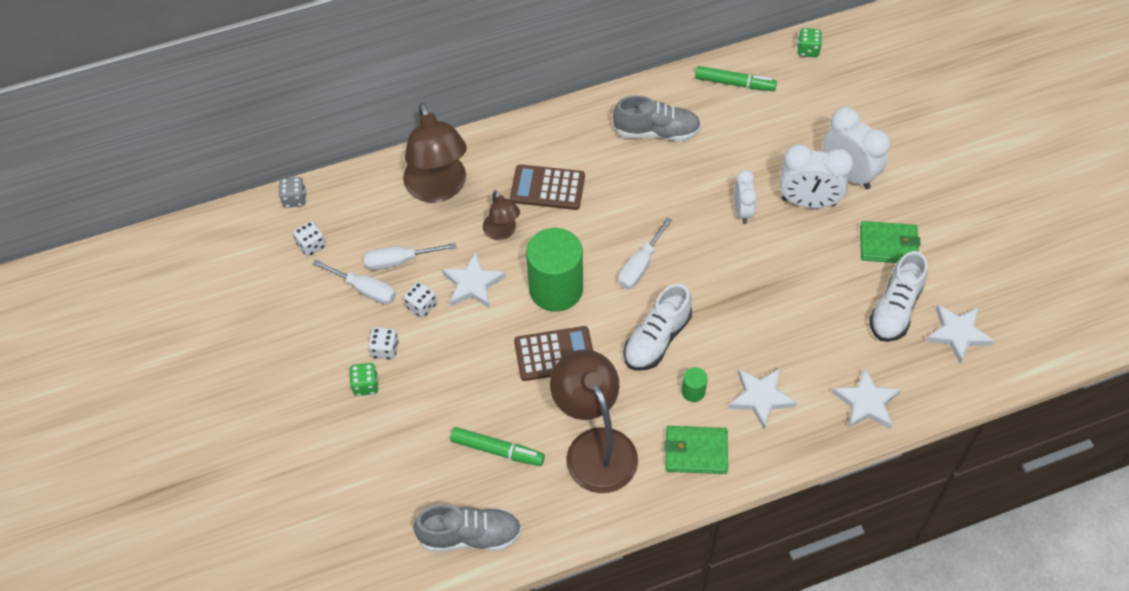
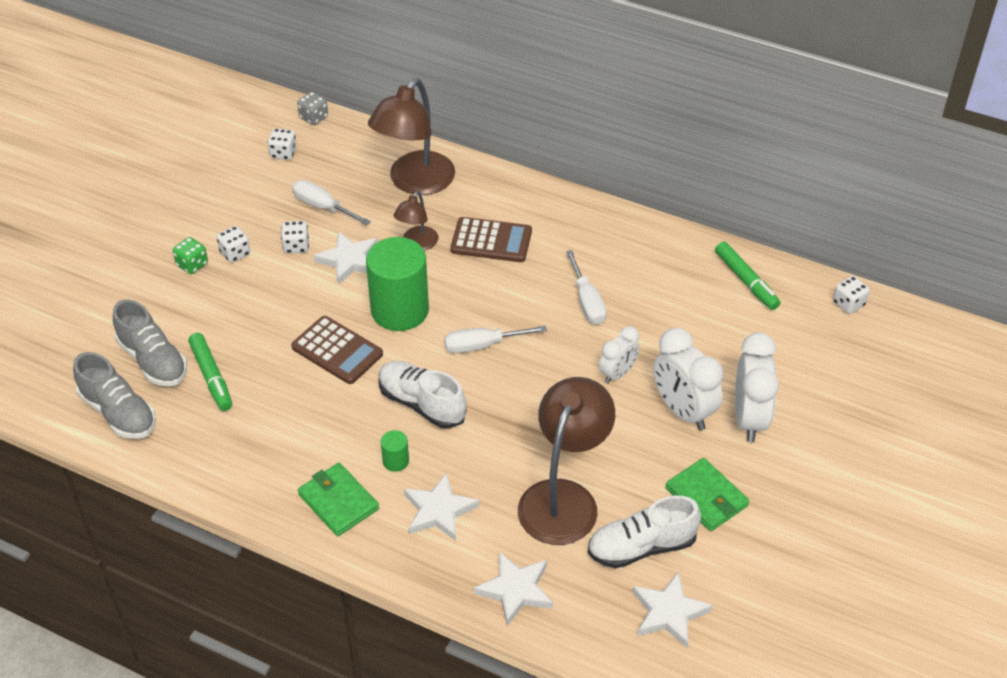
camera: 45 degrees right, 10 degrees down
white screwdriver [313,260,396,305] -> white screwdriver moved to [566,250,606,325]
brown calculator [510,164,585,210] -> brown calculator turned 135 degrees clockwise [450,217,532,262]
brown lamp [550,350,638,493] -> brown lamp moved to [518,377,615,545]
grey shoe [613,95,701,141] -> grey shoe moved to [113,299,187,386]
white shoe [624,284,692,370] -> white shoe turned 45 degrees clockwise [379,361,466,429]
green dice [797,28,822,57] -> white dice [833,276,870,314]

